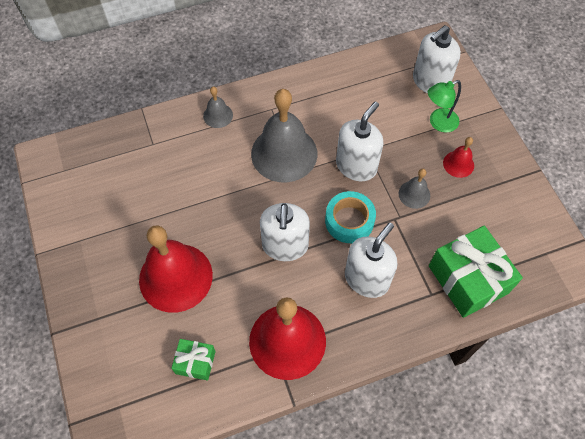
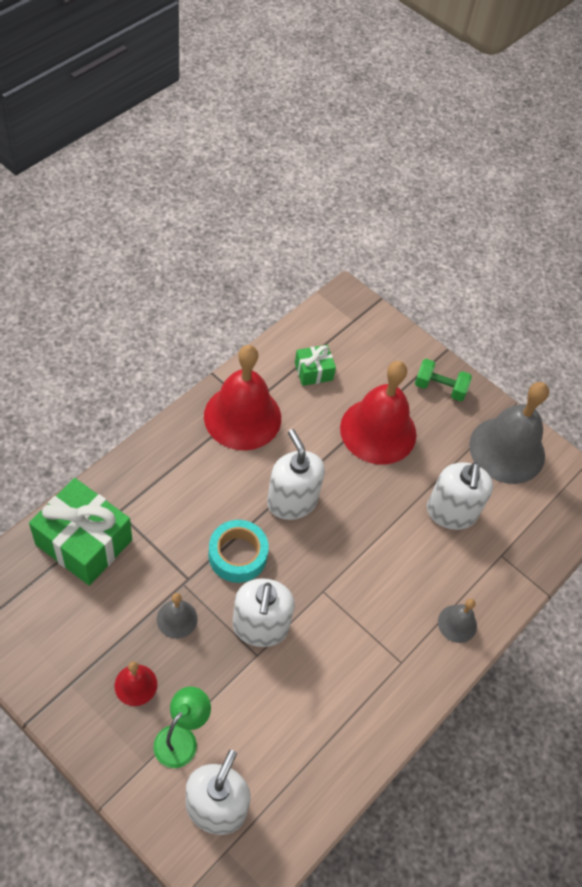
camera: 145 degrees right, 5 degrees down
grey bell [251,89,317,182] -> grey bell moved to [469,382,549,484]
white soap dispenser [345,222,398,298] -> white soap dispenser moved to [427,462,493,530]
none -> green dumbbell [415,359,472,401]

